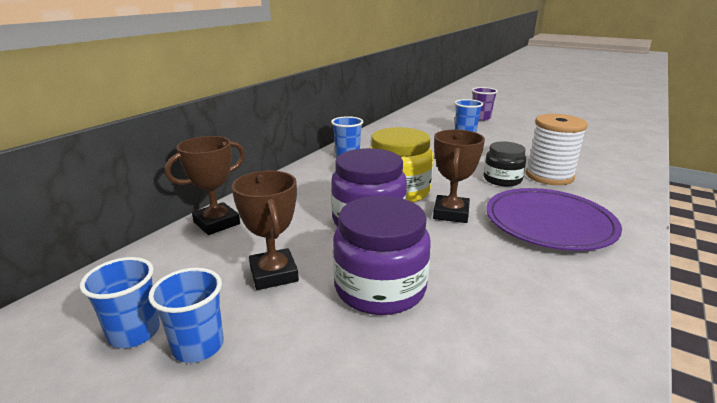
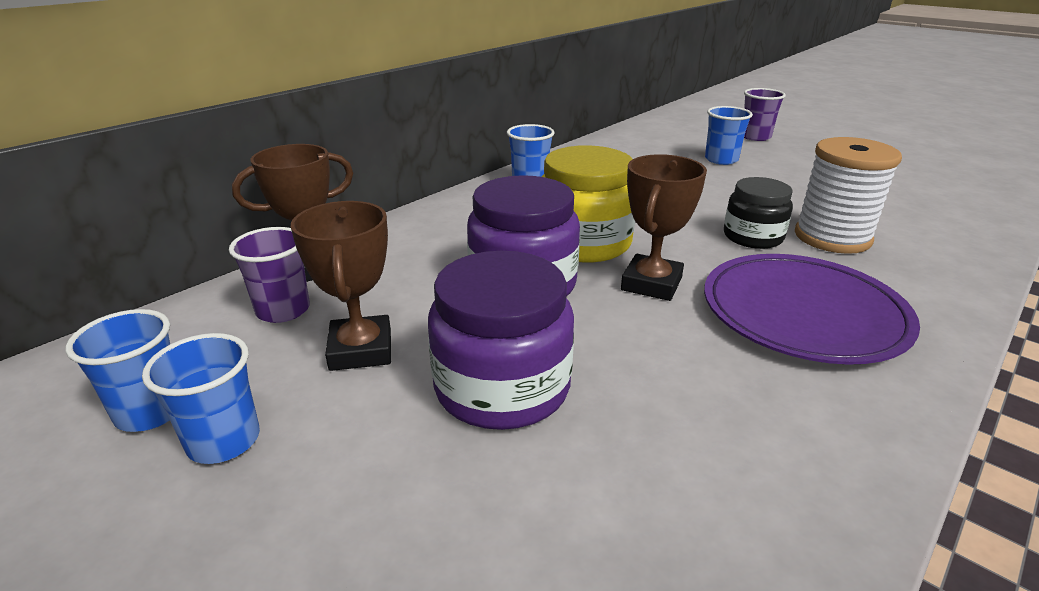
camera: 10 degrees right, 5 degrees up
none -> purple cup [229,227,310,323]

